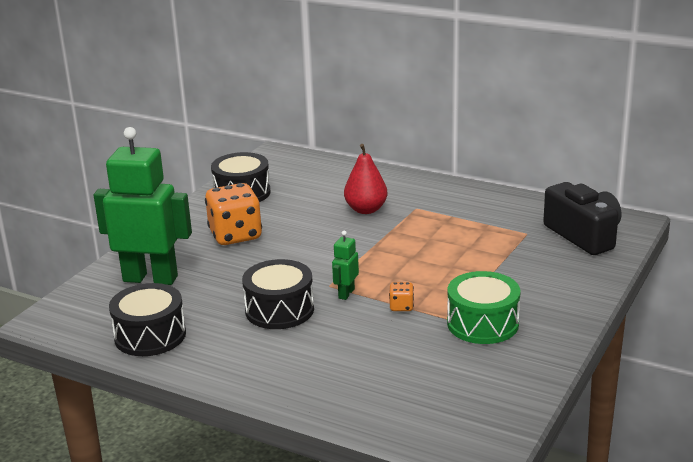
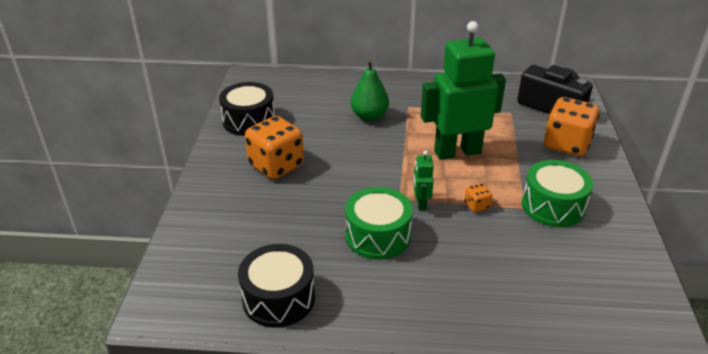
camera: 25 degrees left, 10 degrees up
green robot [93,127,192,285] -> green robot moved to [421,21,506,160]
black drum [242,259,314,329] -> green drum [345,187,413,260]
red pear [344,144,387,214] -> green pear [351,60,389,121]
none -> orange dice [544,97,600,156]

